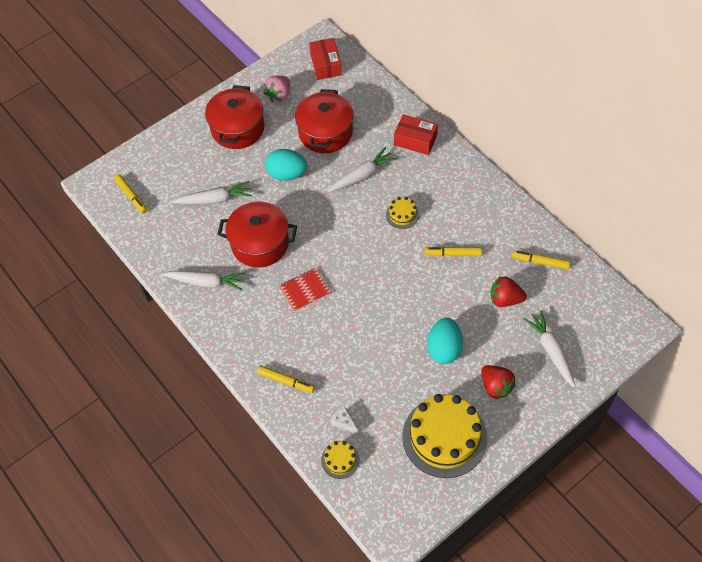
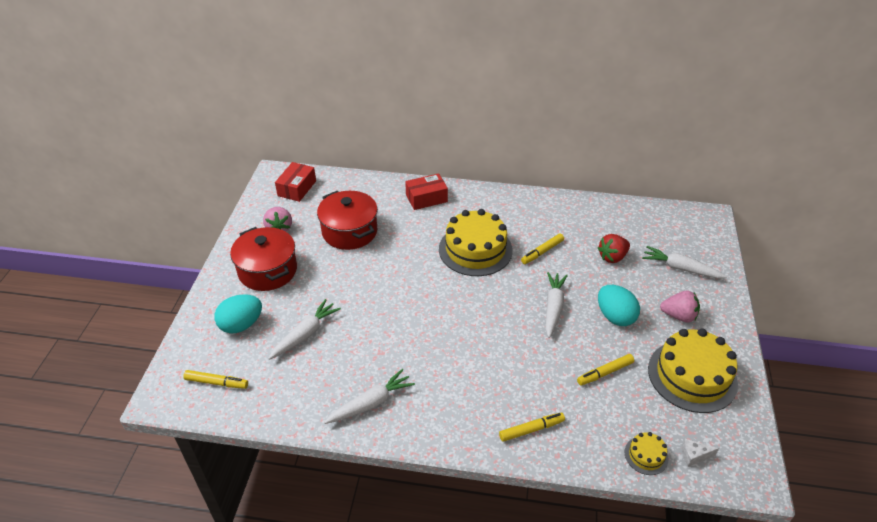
camera: 45 degrees left, 15 degrees down
red pot [217,202,297,268] -> none
turquoise egg [265,149,307,181] -> turquoise egg moved to [214,294,262,333]
red notebook [279,268,331,312] -> none
red box [309,38,342,80] -> red box turned 75 degrees clockwise [275,162,316,202]
white carrot [328,147,397,193] -> white carrot moved to [546,272,568,338]
white cheese [330,406,358,434] -> white cheese moved to [682,439,719,467]
yellow cake [386,197,419,229] -> yellow cake [439,209,513,276], size x2.22
red strawberry [481,365,516,399] -> pink strawberry [660,291,700,322]
yellow marker [512,251,570,270] -> yellow marker moved to [577,354,634,385]

